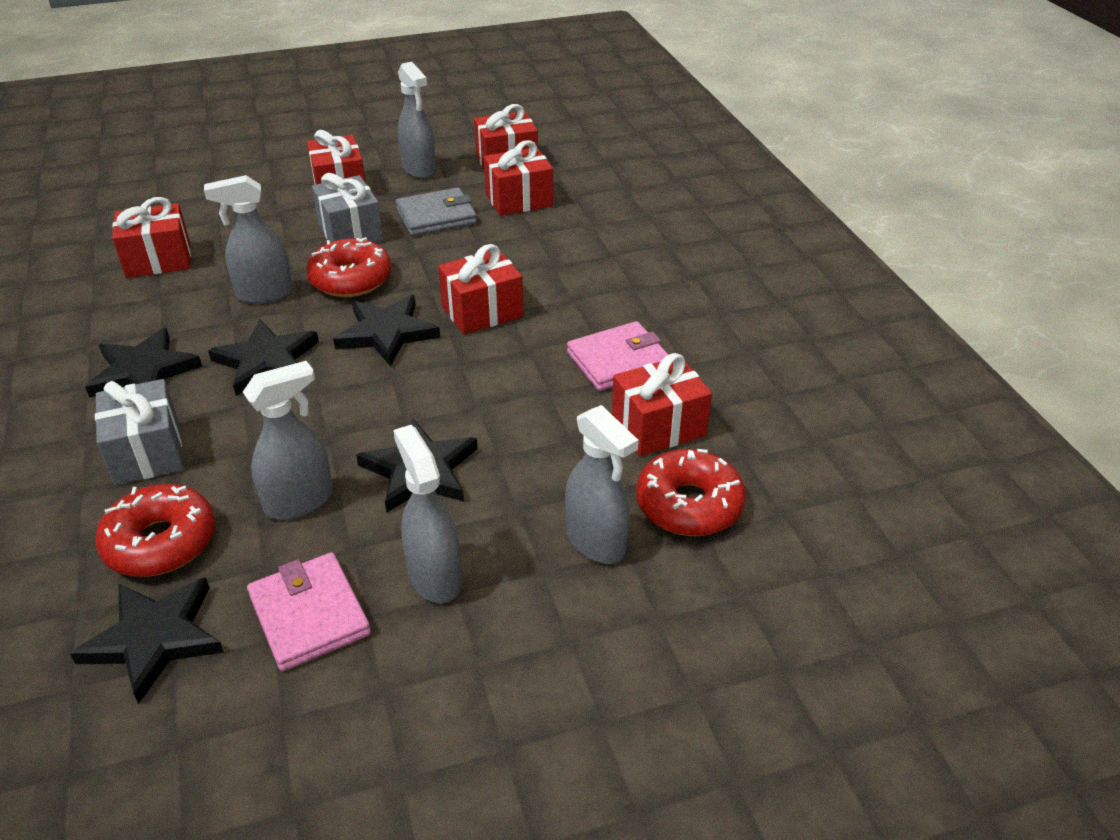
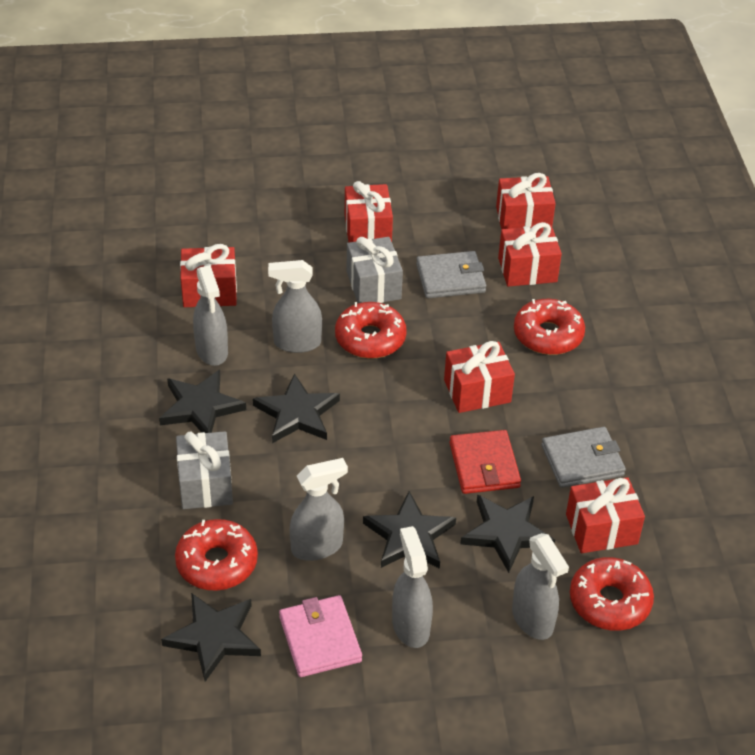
camera: 10 degrees right, 5 degrees up
black star [333,295,440,367] -> black star moved to [461,495,555,573]
grey spray bottle [398,62,436,179] -> grey spray bottle moved to [193,265,228,366]
pink wallet [567,321,669,391] -> grey wallet [541,427,626,488]
none -> red wallet [449,430,521,494]
none -> red donut [514,299,585,355]

